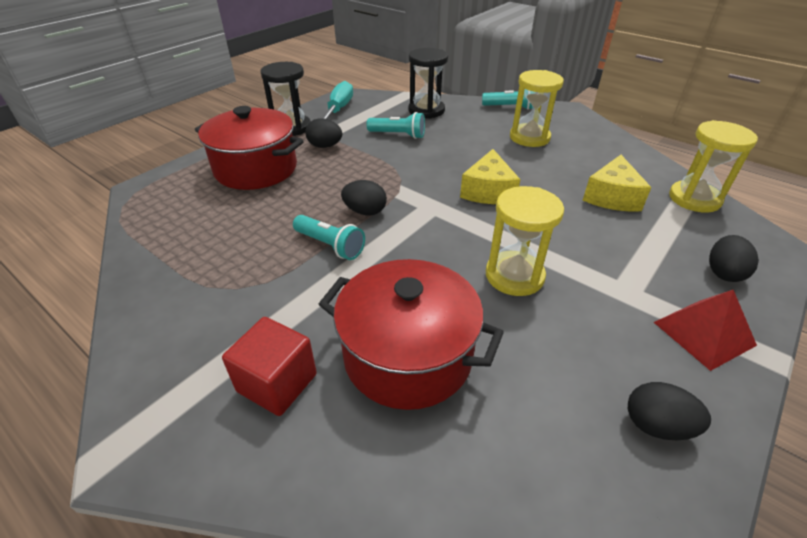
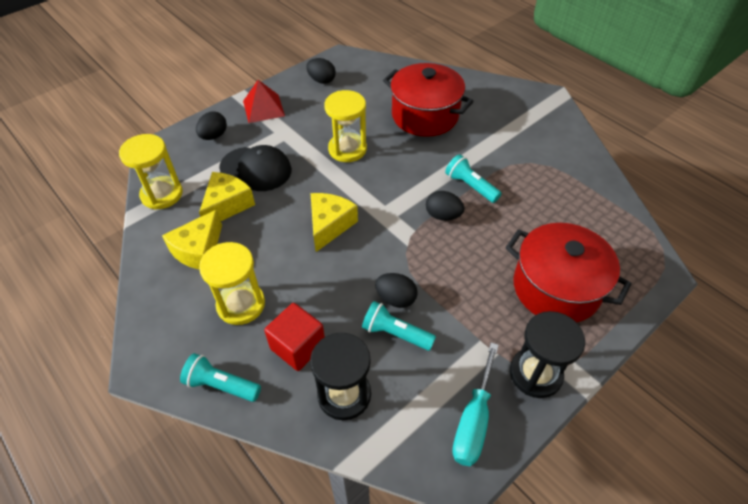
camera: 170 degrees left, 10 degrees up
red cube [222,317,317,416] -> red cube moved to [264,303,325,371]
black egg [305,118,342,148] -> black egg moved to [375,273,417,308]
none -> yellow cheese [162,209,222,269]
none -> black cap [219,145,292,191]

